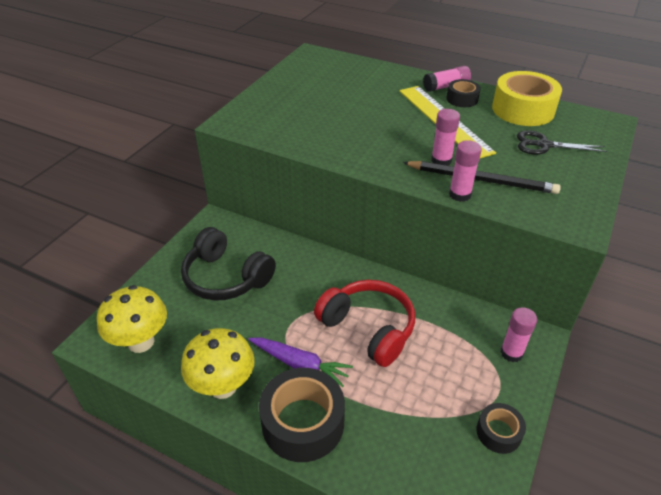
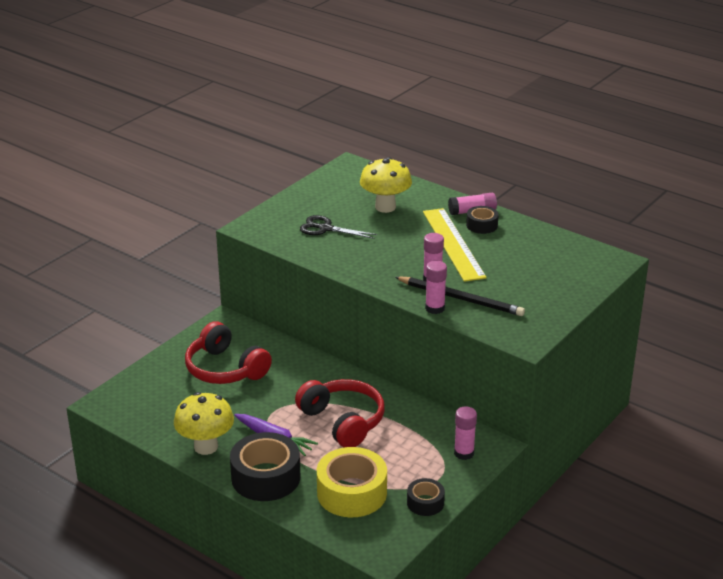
camera: 10 degrees right, 10 degrees down
yellow mushroom [97,285,167,353] -> yellow mushroom moved to [360,157,412,213]
black headphones [181,227,276,301] -> red headphones [185,321,272,384]
yellow tape [492,71,562,126] -> yellow tape moved to [317,447,387,517]
black scissors [517,130,607,155] -> black scissors moved to [300,215,378,239]

